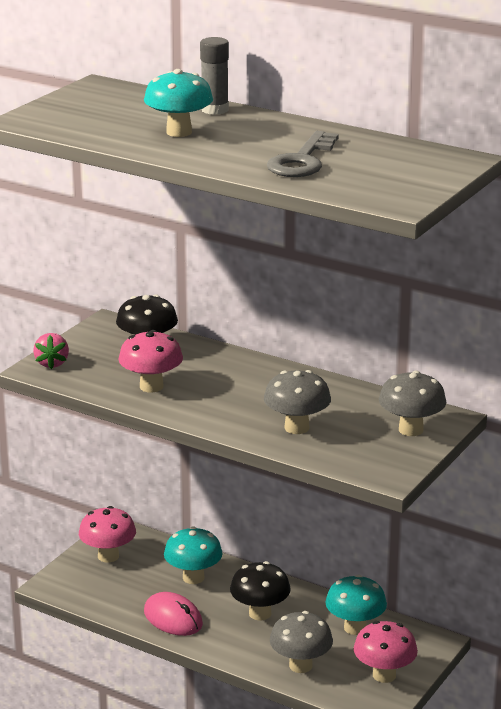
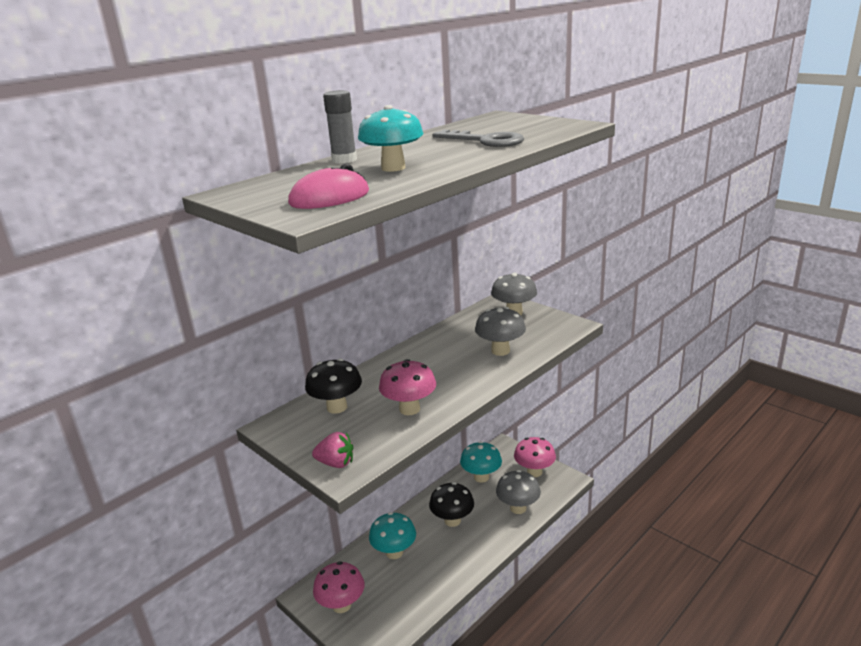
camera: 75 degrees left, 0 degrees up
pink mouse [144,592,203,636] -> pink mouse moved to [288,164,369,209]

